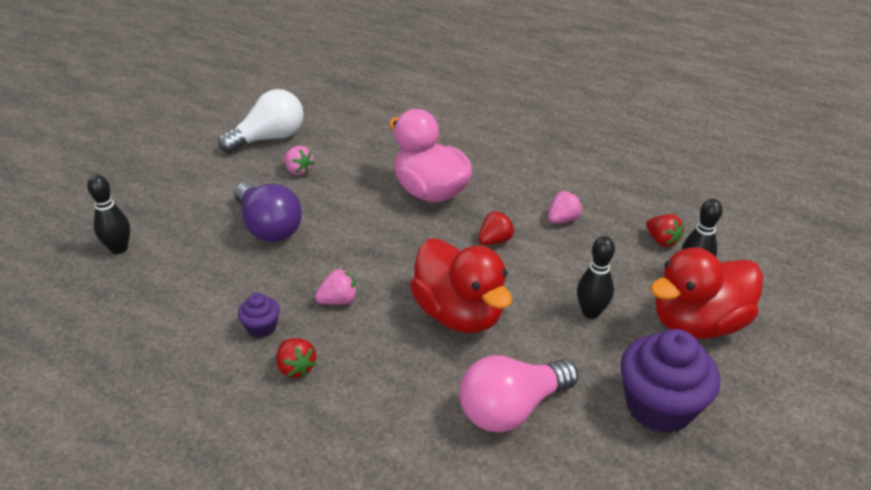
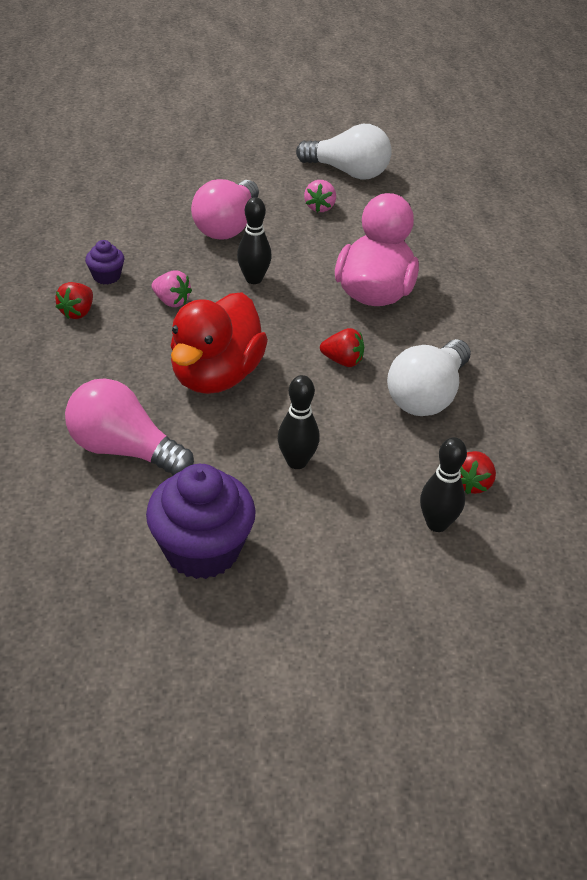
camera: 55 degrees right, 5 degrees up
black bowling pin [87,175,130,254] -> black bowling pin moved to [237,197,272,284]
purple light bulb [234,182,302,242] -> pink light bulb [191,179,259,240]
pink strawberry [548,191,582,224] -> white light bulb [387,339,471,416]
red duck [650,247,763,339] -> none

